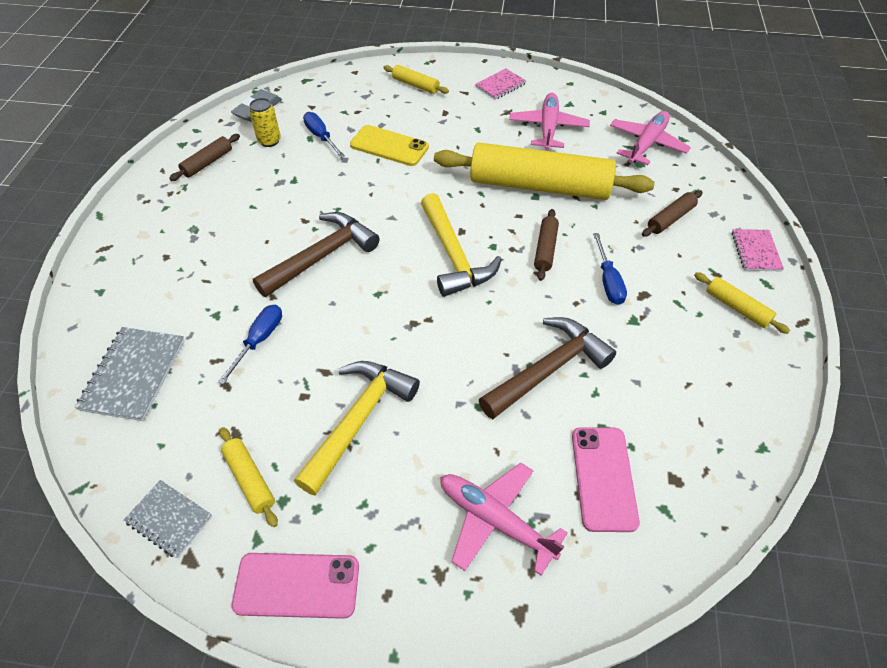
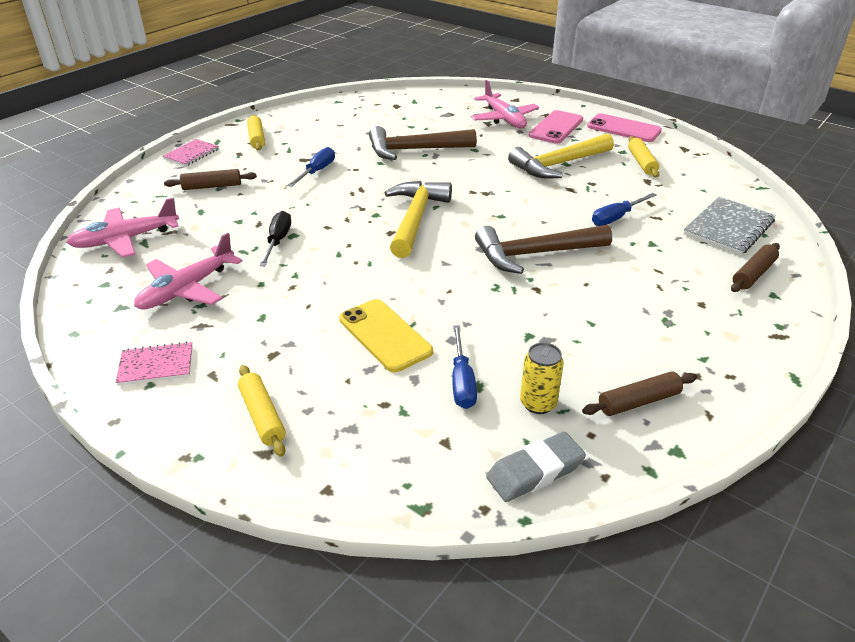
camera: 150 degrees left, 15 degrees down
grey notebook [124,480,213,558] -> none
yellow rolling pin [434,142,655,200] -> black screwdriver [259,211,291,266]
brown rolling pin [534,209,559,281] -> brown rolling pin moved to [731,243,780,292]
pink phone [572,427,640,532] -> pink phone moved to [529,110,583,144]

